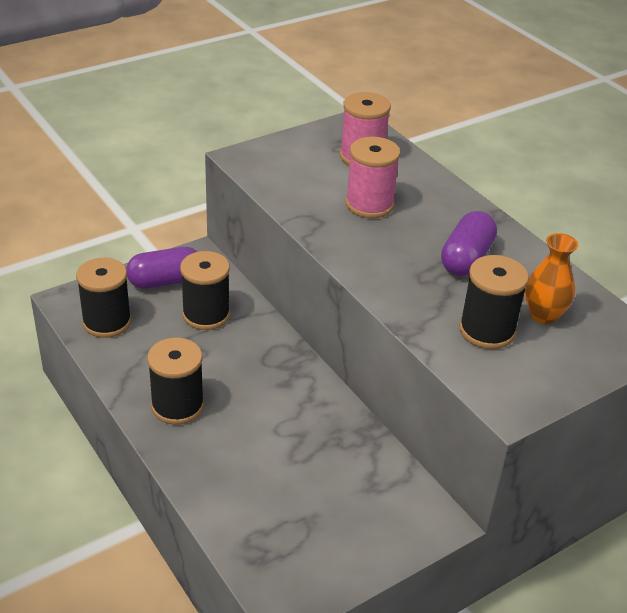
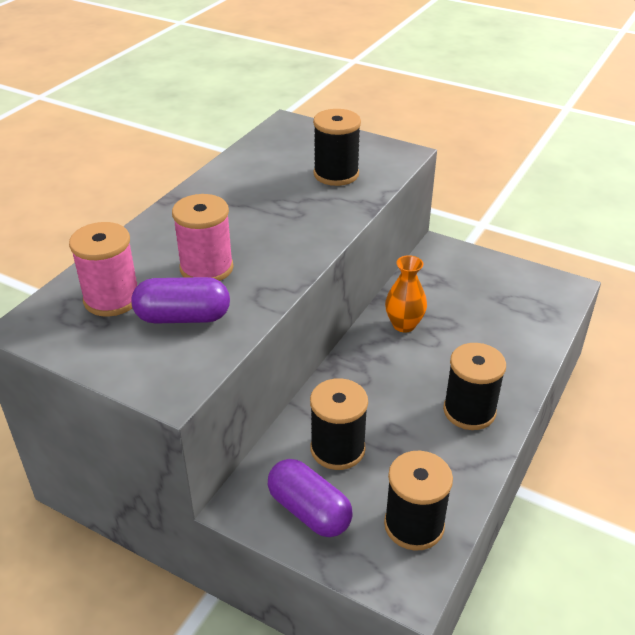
camera: 115 degrees left, 0 degrees up
purple capsule [441,211,497,276] -> purple capsule moved to [131,277,230,324]
orange vase [525,233,578,324] -> orange vase moved to [385,255,427,333]

